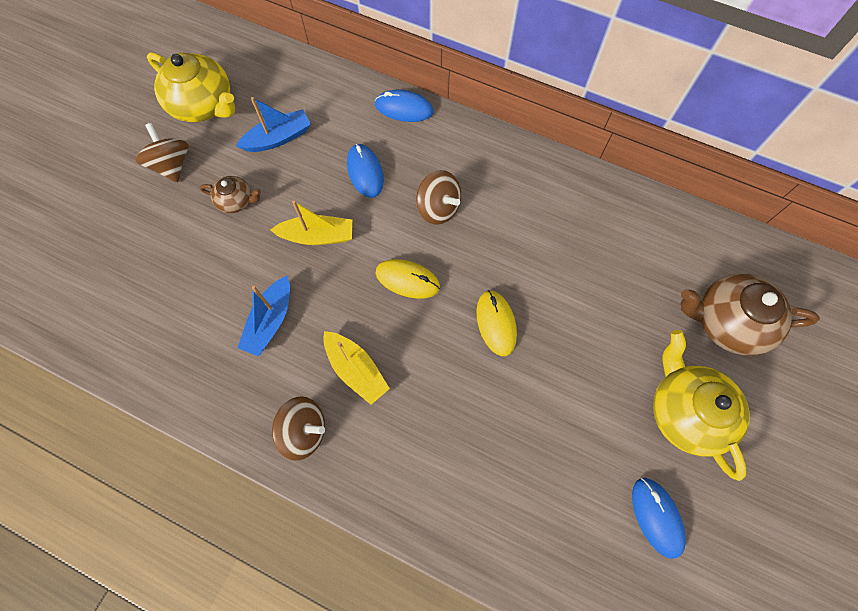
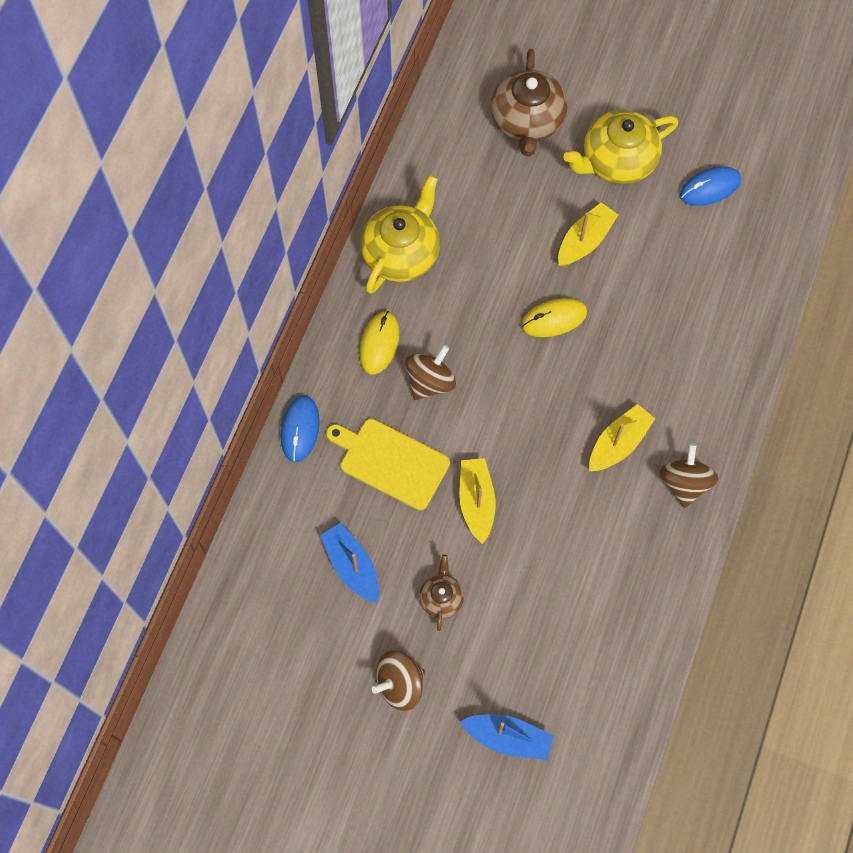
camera: 95 degrees left, 0 degrees up
yellow teapot [147,52,235,122] -> yellow teapot moved to [360,175,440,294]
blue boat [238,276,290,356] -> blue boat moved to [460,714,554,760]
blue mouse [347,144,384,198] -> yellow cutting board [326,419,450,510]
yellow mouse [375,259,440,299] -> yellow mouse moved to [359,311,399,374]
none -> yellow boat [558,202,618,266]

